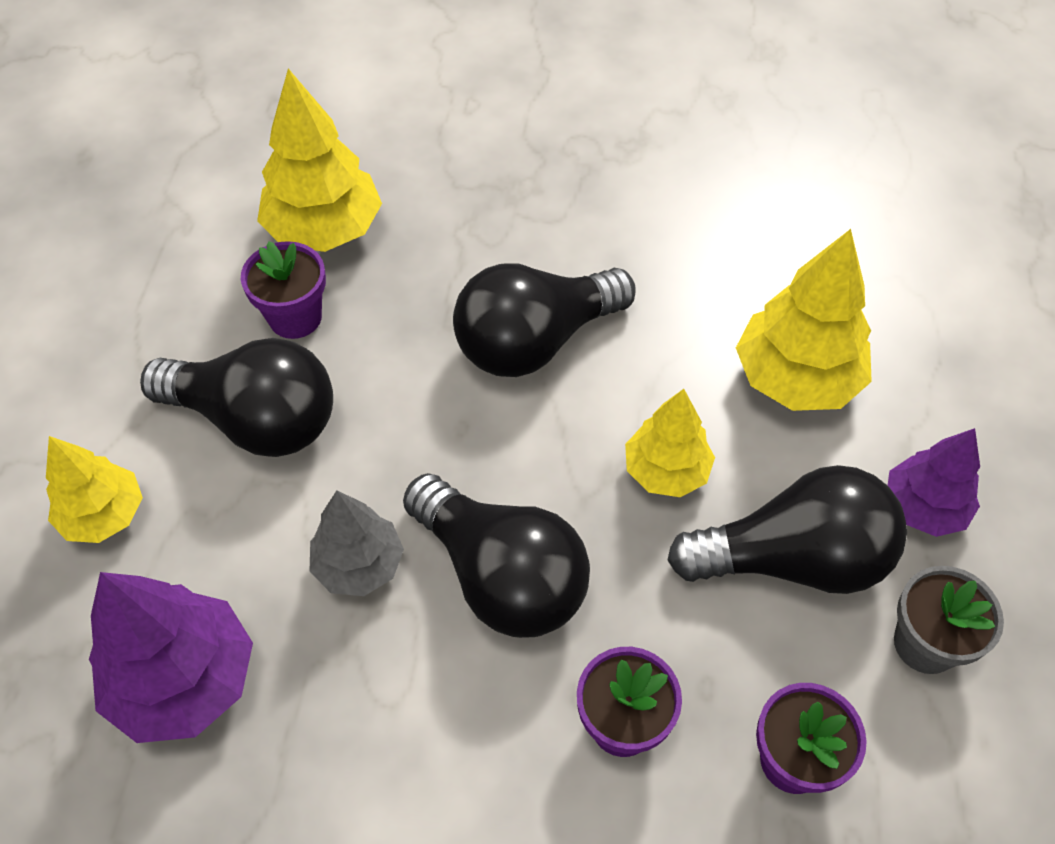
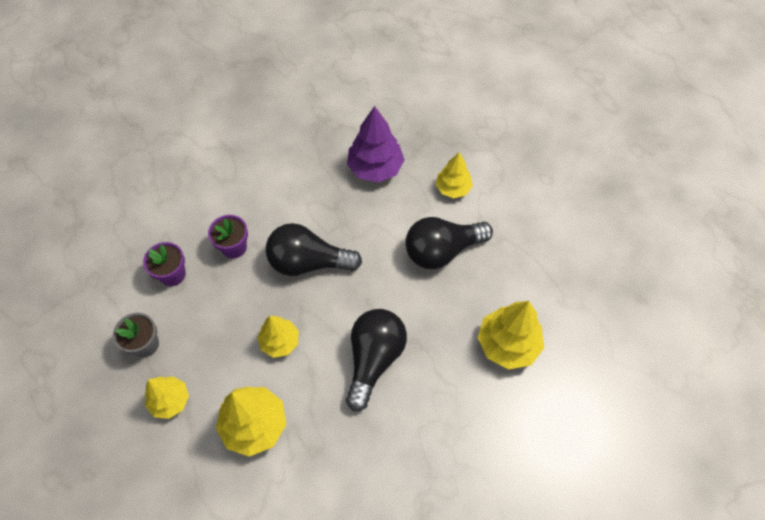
camera: 140 degrees right, 5 degrees up
purple flower pot [241,241,326,339] -> none
grey tree [310,490,404,596] -> none
black light bulb [667,465,907,594] -> none
purple tree [888,428,980,537] -> yellow tree [145,376,189,419]

